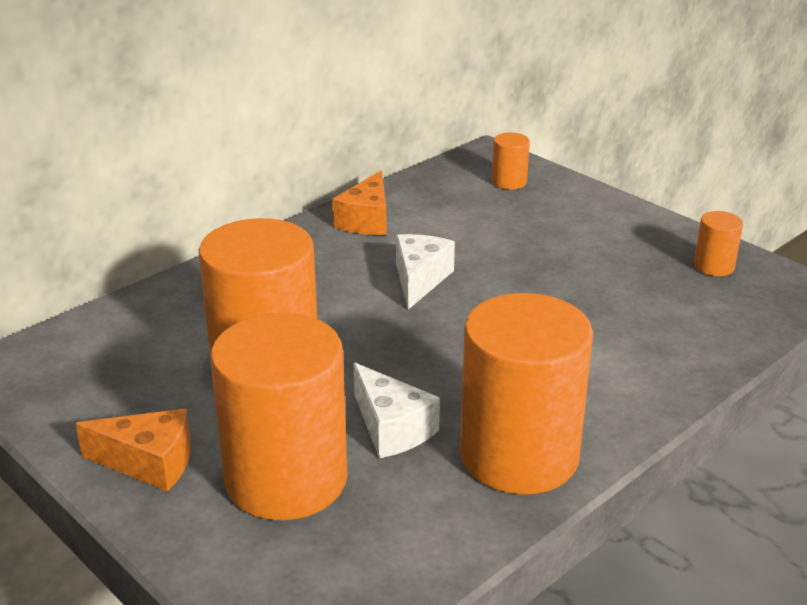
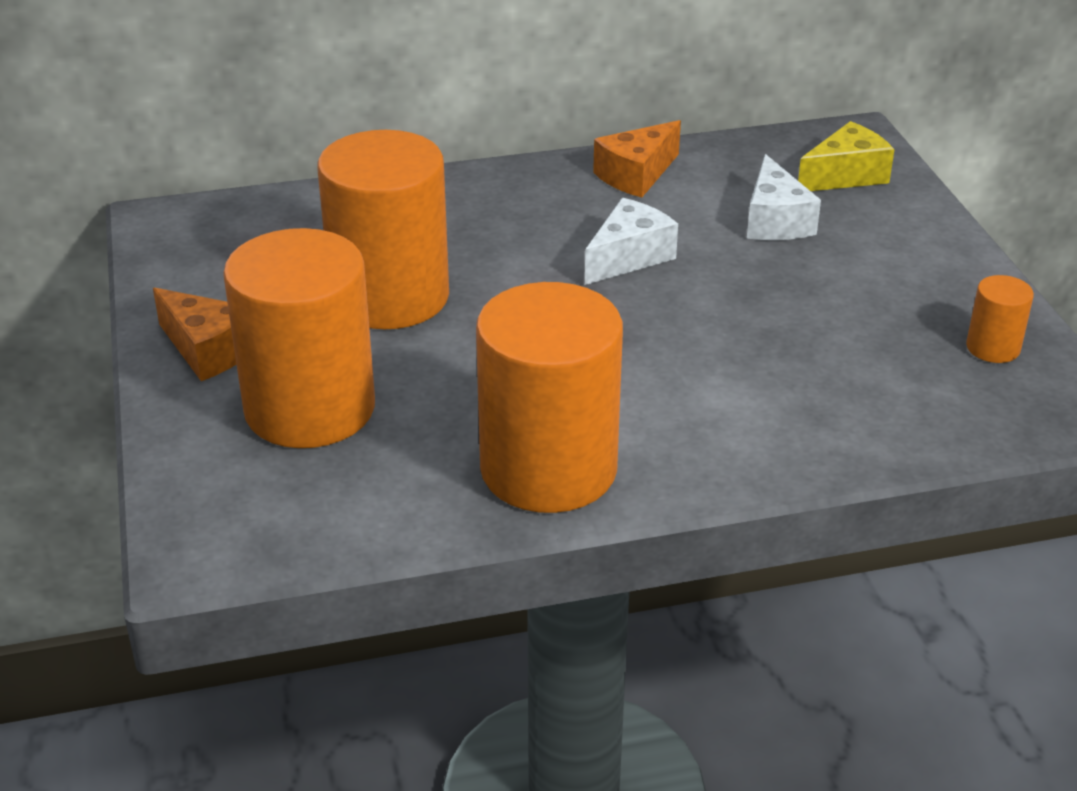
camera: 30 degrees right, 5 degrees up
white cheese [353,363,440,458] -> white cheese moved to [747,154,821,240]
orange cylinder [492,132,530,190] -> yellow cheese [798,121,895,191]

